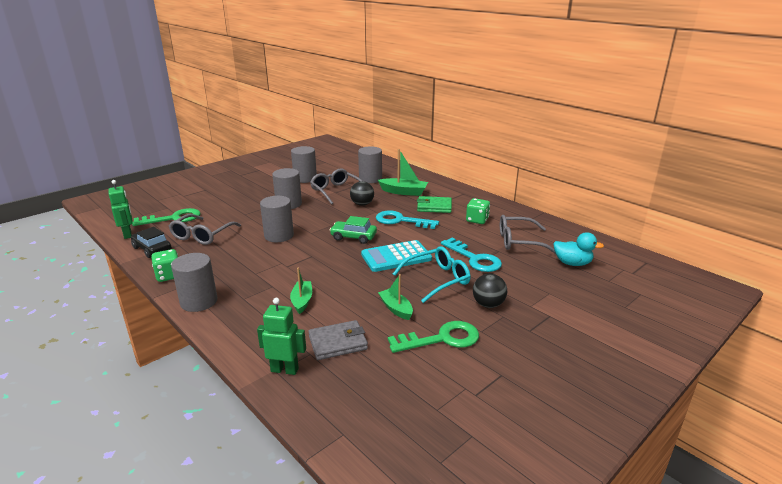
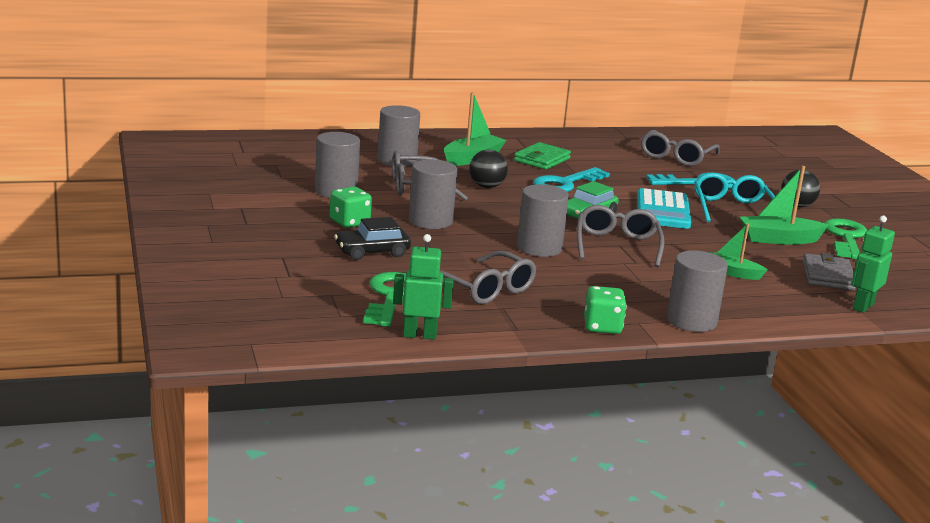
camera: 65 degrees left, 5 degrees down
black car [131,227,172,258] -> black car moved to [334,217,411,260]
green boat [378,274,413,320] -> green boat [740,166,829,245], size x1.53
green dice [466,198,490,224] -> green dice moved to [330,186,372,228]
turquoise duck [553,232,604,266] -> none
none -> grey glasses [577,205,664,267]

